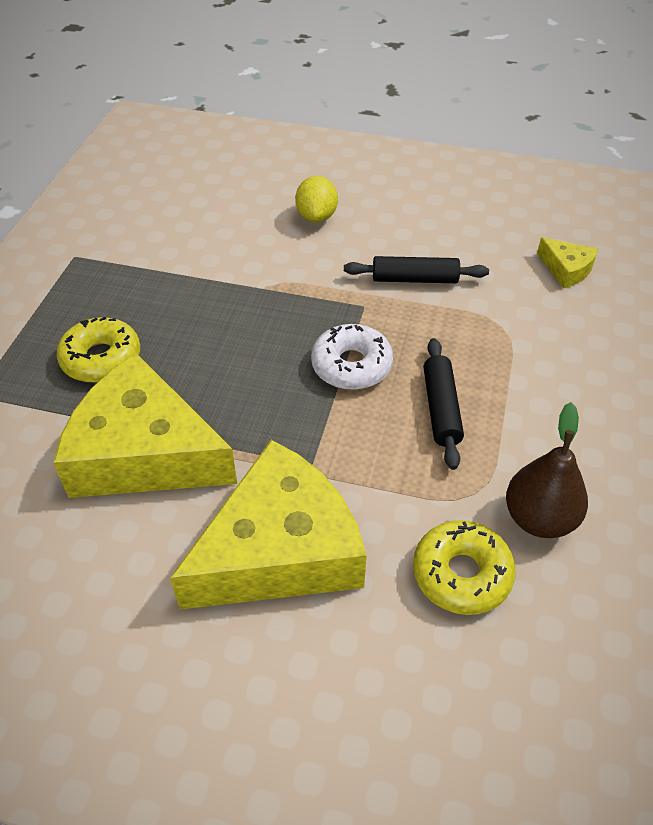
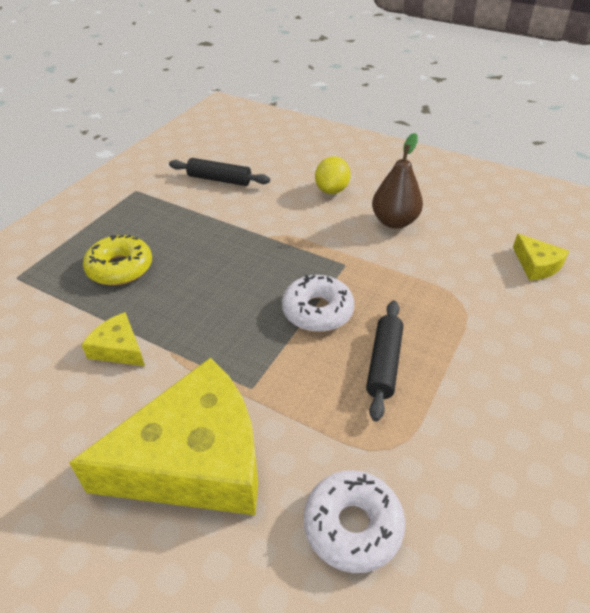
camera: 15 degrees right, 5 degrees down
yellow cheese [53,353,237,498] -> yellow cheese [82,312,145,366], size x0.43
black rolling pin [344,256,489,283] -> black rolling pin moved to [169,158,270,186]
yellow donut [413,520,516,615] -> white donut [304,470,405,573]
brown pear [506,402,588,538] -> brown pear moved to [372,133,423,229]

